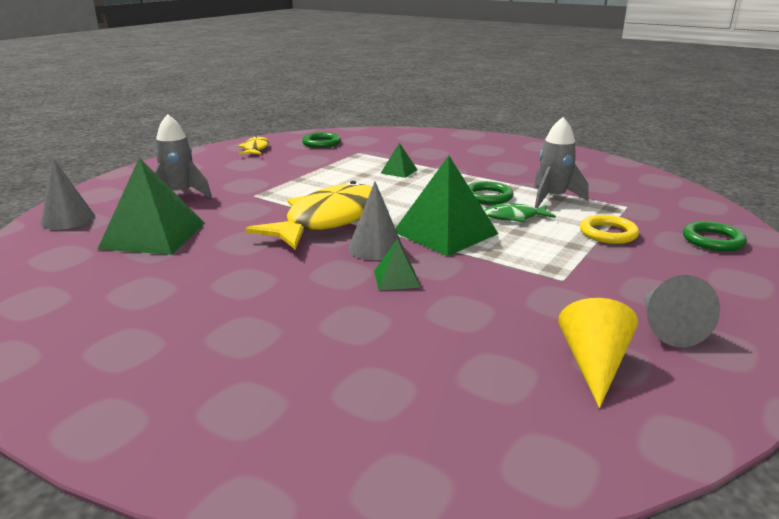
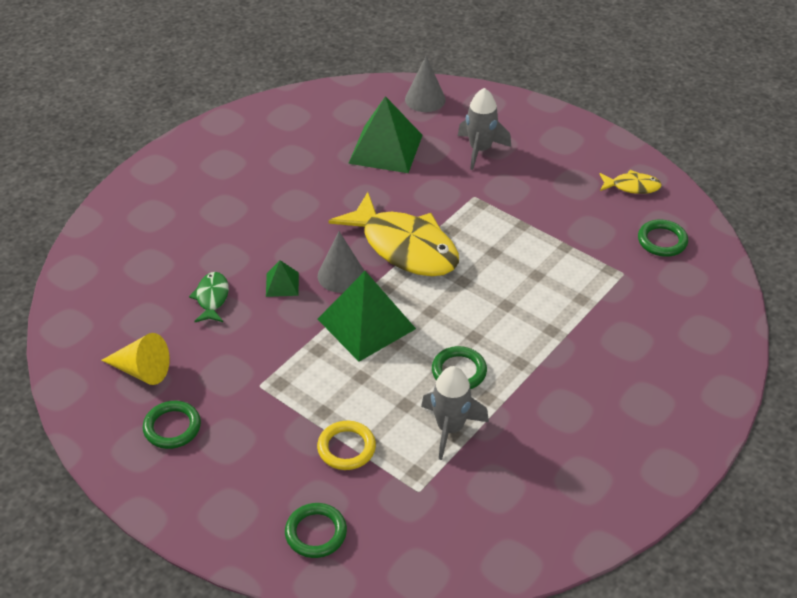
camera: 95 degrees right, 20 degrees up
green pyramid [381,143,418,178] -> none
green fish [484,204,556,222] -> green fish moved to [189,272,229,323]
grey cone [644,275,720,347] -> green ring [143,401,201,449]

